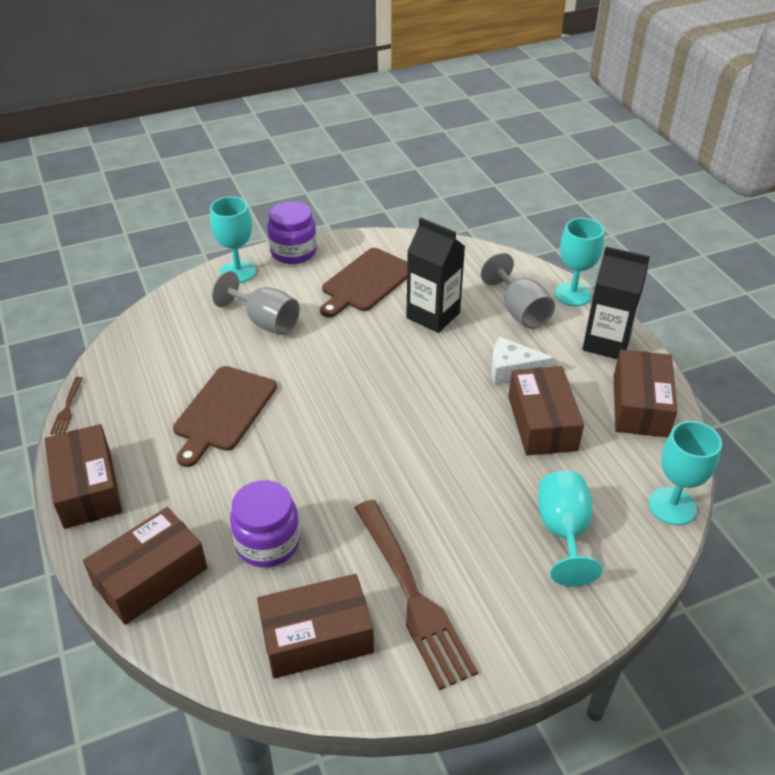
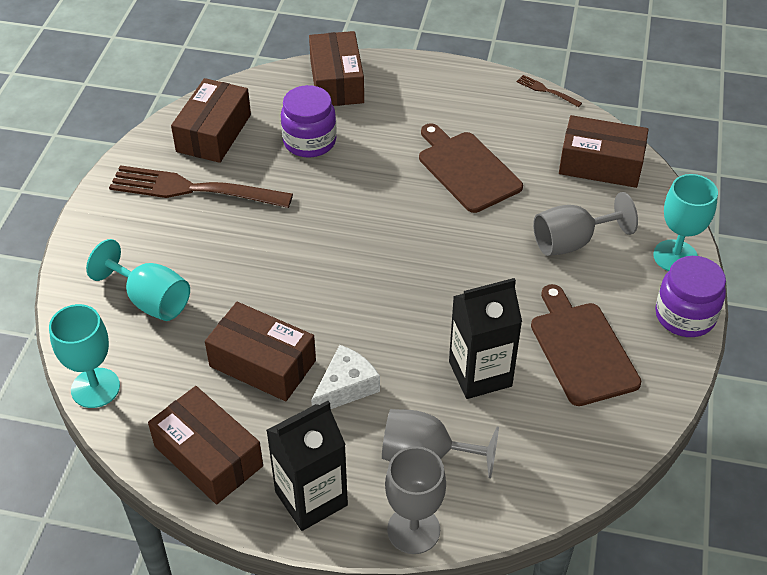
camera: 125 degrees right, 5 degrees up
brown box [44,424,122,529] -> brown box moved to [559,115,649,188]
turquoise goblet [554,218,604,306] -> grey goblet [385,446,446,554]

